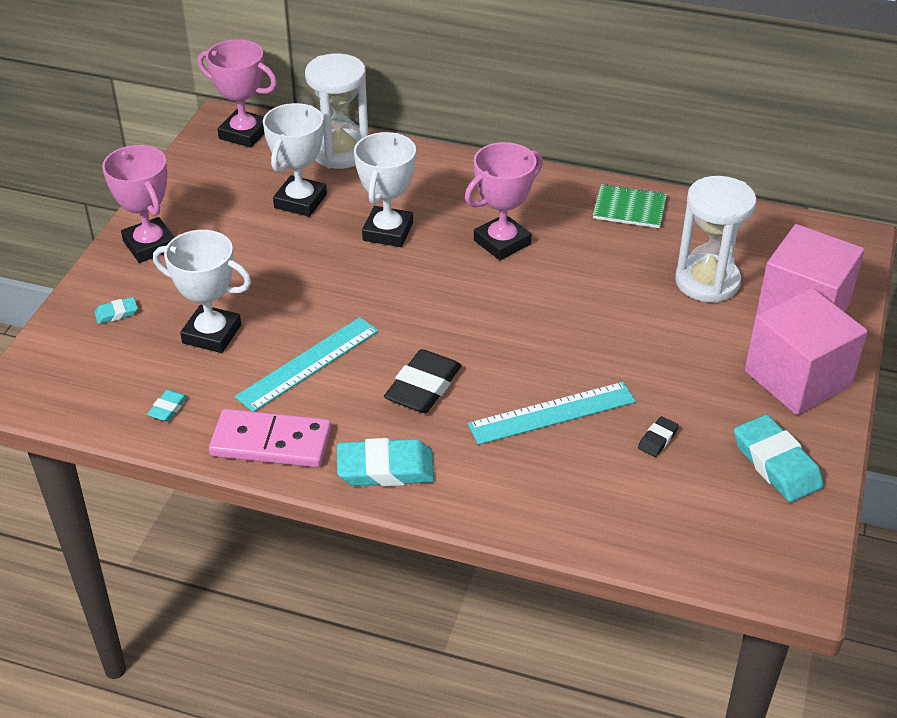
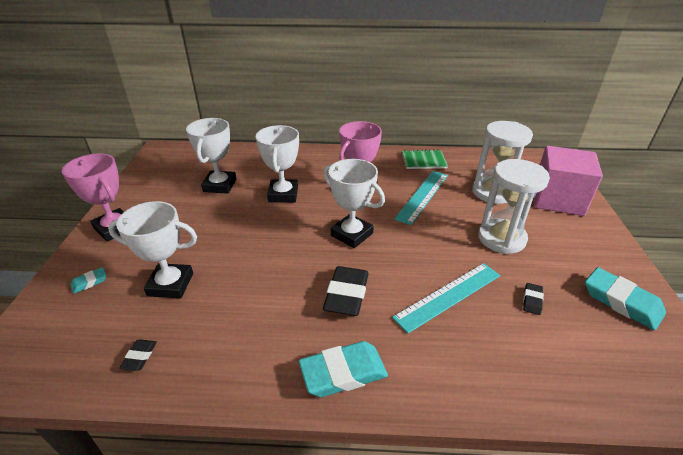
camera: 15 degrees left, 5 degrees down
turquoise eraser [147,390,188,422] -> black eraser [119,340,157,371]
pink trophy [198,39,277,148] -> none
pink domino [209,409,331,468] -> none
turquoise ruler [235,317,379,412] -> turquoise ruler moved to [394,171,448,225]
white hourglass [305,53,368,169] -> white hourglass moved to [478,159,550,254]
pink cube [745,288,868,415] -> none
none -> white trophy [324,159,385,248]

